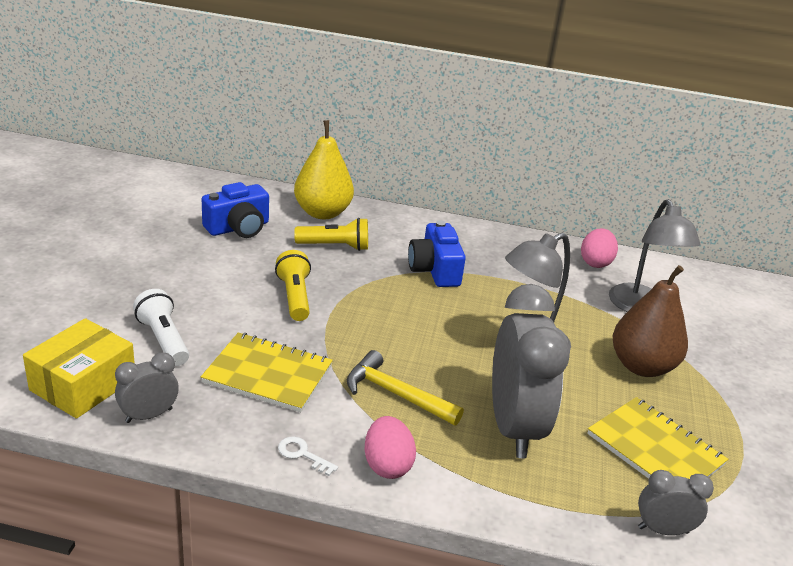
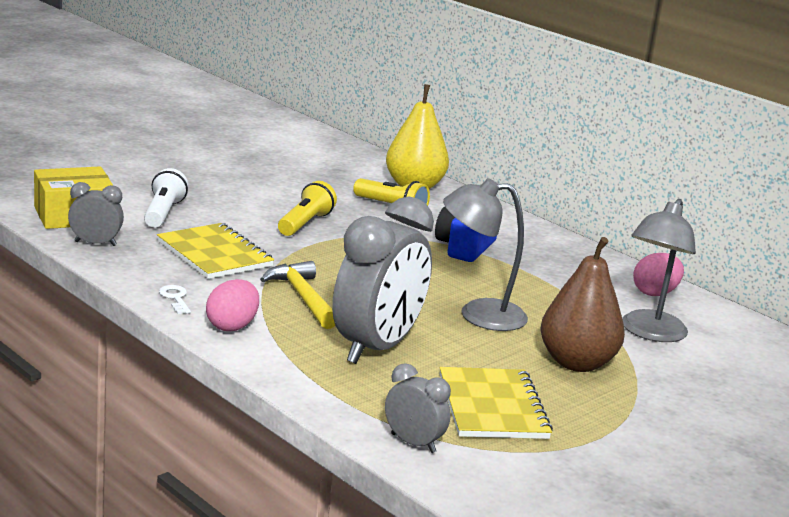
camera: 35 degrees right, 10 degrees down
blue camera [202,182,269,238] -> none

